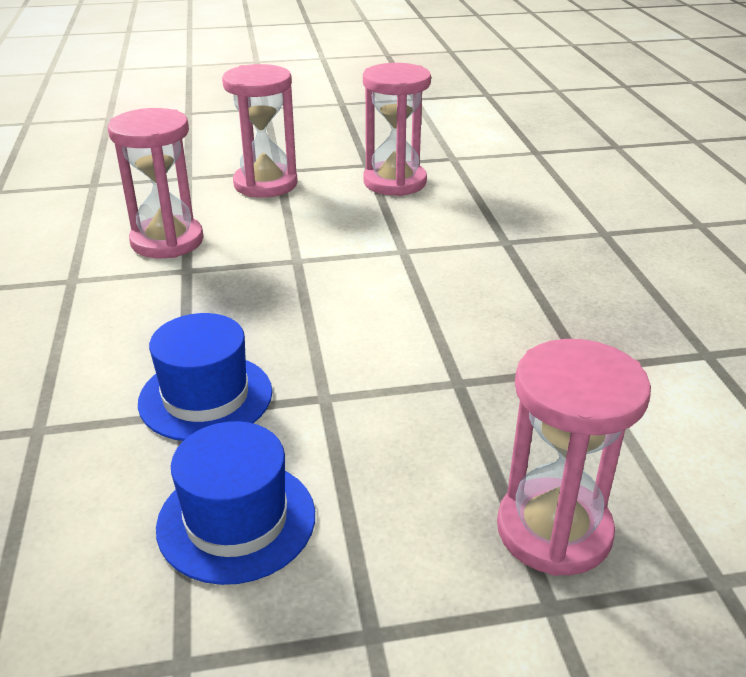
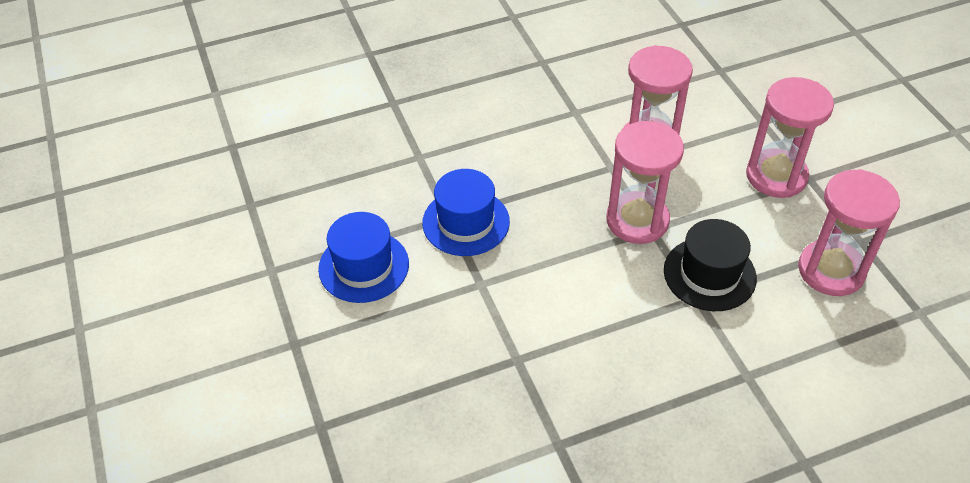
camera: 80 degrees right, 15 degrees up
pink hourglass [497,339,651,576] -> pink hourglass moved to [606,121,684,244]
none -> black hat [664,219,757,311]

